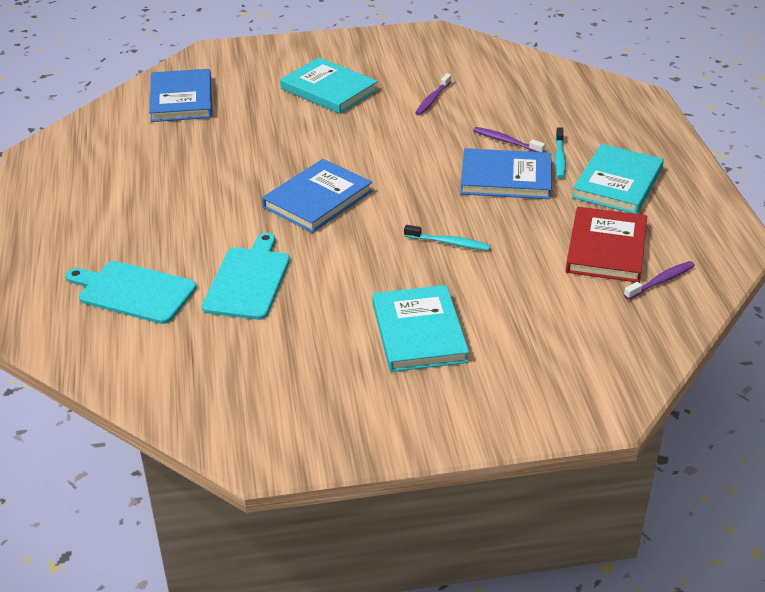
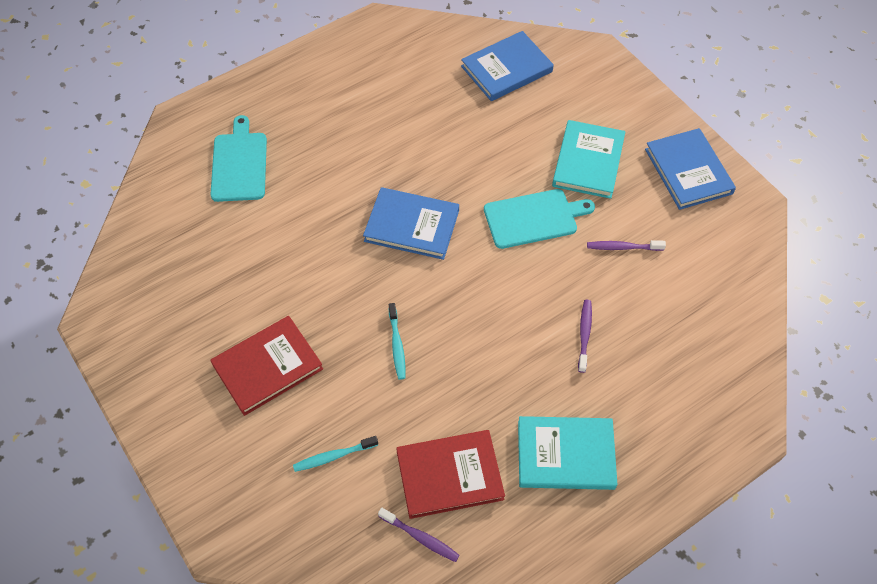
camera: 65 degrees right, 20 degrees up
turquoise cutting board [202,233,290,320] -> turquoise cutting board moved to [484,189,595,249]
turquoise book [373,285,469,372] -> red book [210,316,323,416]
blue book [460,148,552,199] -> blue book moved to [645,128,736,210]
turquoise toothbrush [555,127,566,179] -> turquoise toothbrush moved to [293,436,378,472]

